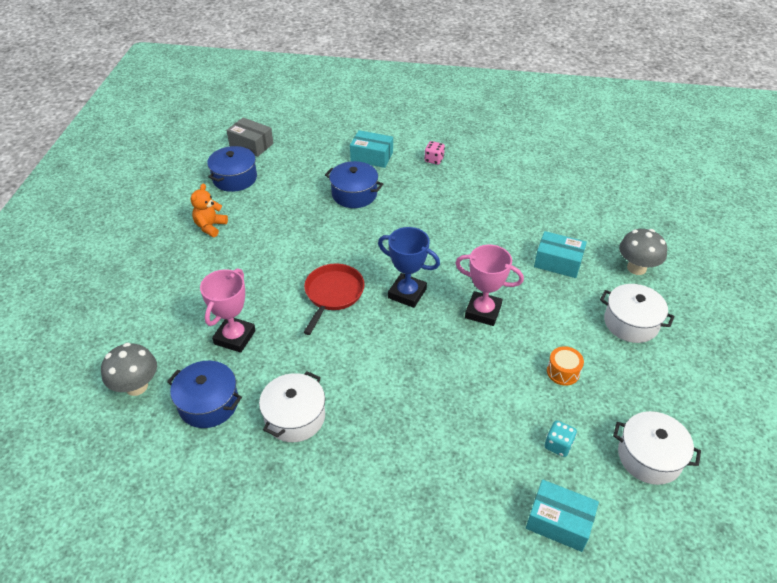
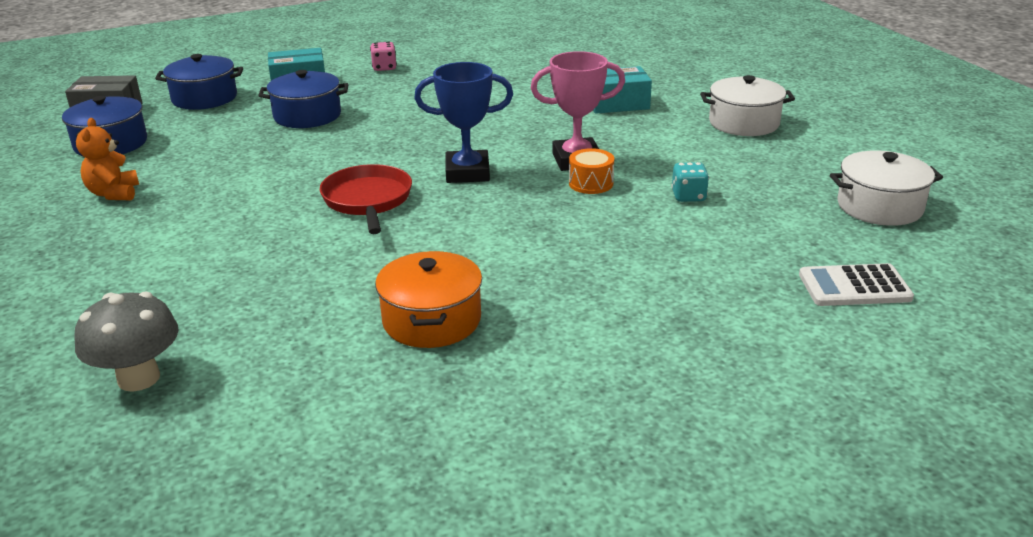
camera: 30 degrees left, 15 degrees down
blue pot [167,361,242,428] -> blue pot moved to [155,54,243,110]
pink trophy [200,268,256,353] -> none
white pot [259,371,325,442] -> orange pot [375,251,482,348]
turquoise box [526,479,599,552] -> white calculator [799,263,914,306]
turquoise dice [544,421,577,457] -> turquoise dice moved to [671,162,709,202]
orange drum [547,346,584,386] -> orange drum moved to [569,148,614,194]
grey mushroom [619,229,667,275] -> none

